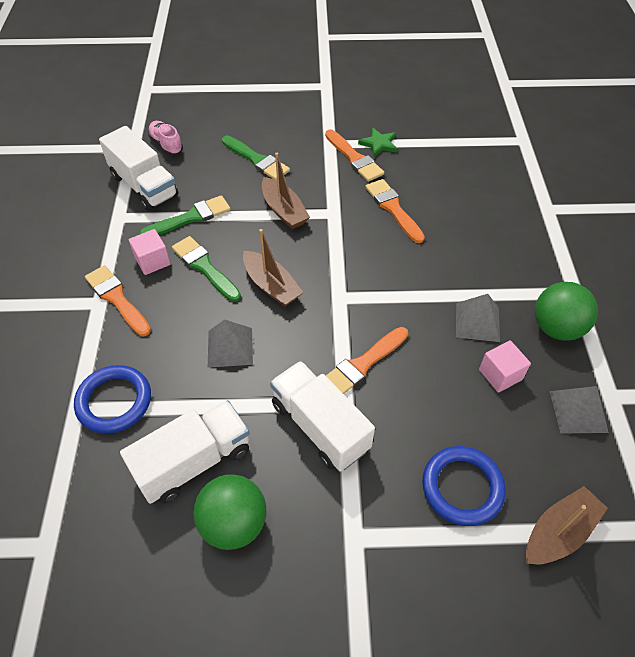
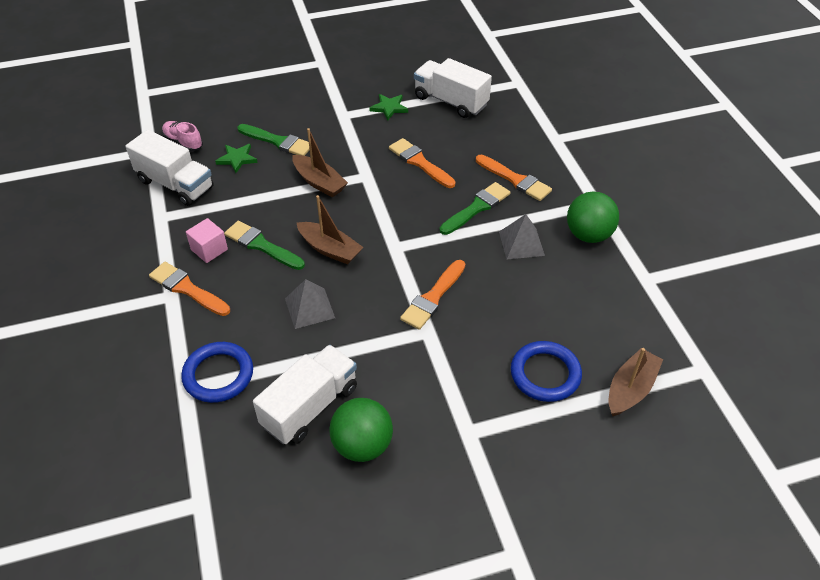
camera: 15 degrees left, 5 degrees down
green brush [139,195,231,235] -> green brush moved to [440,182,510,235]
white truck [270,361,375,471] -> white truck moved to [414,58,492,118]
orange brush [325,129,384,182] -> orange brush moved to [476,154,552,201]
pink cube [479,340,531,393] -> none
grey pyramid [550,386,609,434] -> none
none -> green star [215,144,258,173]

